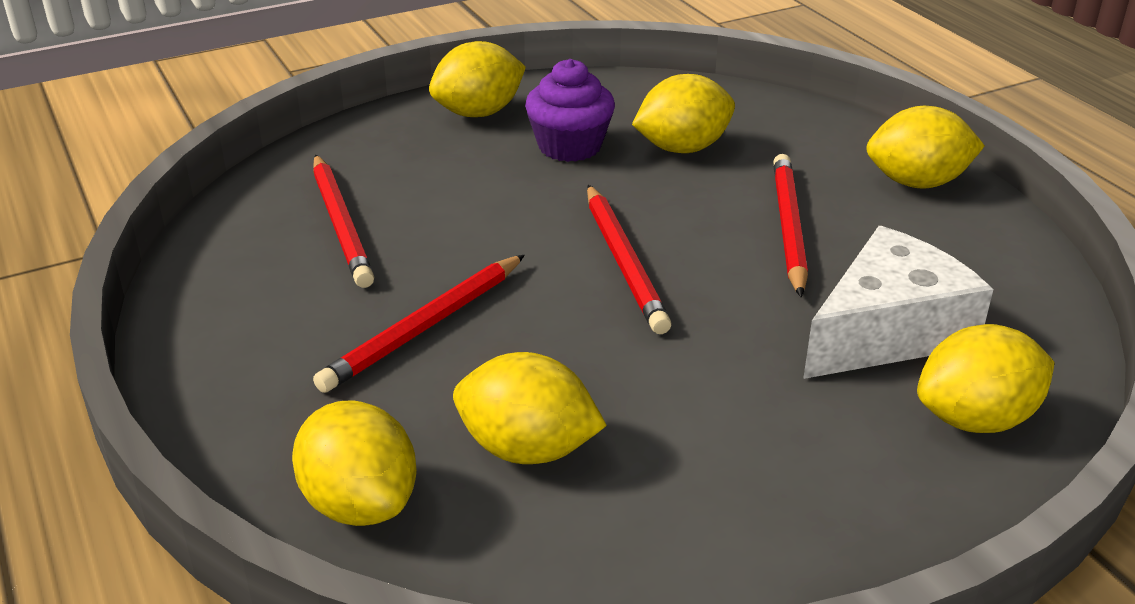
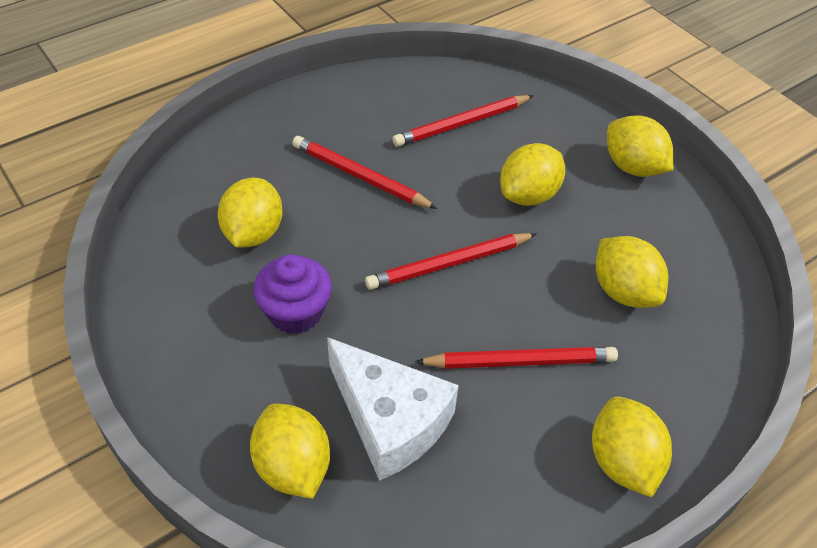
camera: 80 degrees right, 15 degrees up
yellow lemon [292,400,417,526] -> yellow lemon moved to [500,143,565,206]
purple cupcake [525,59,615,162] -> purple cupcake moved to [253,255,332,334]

